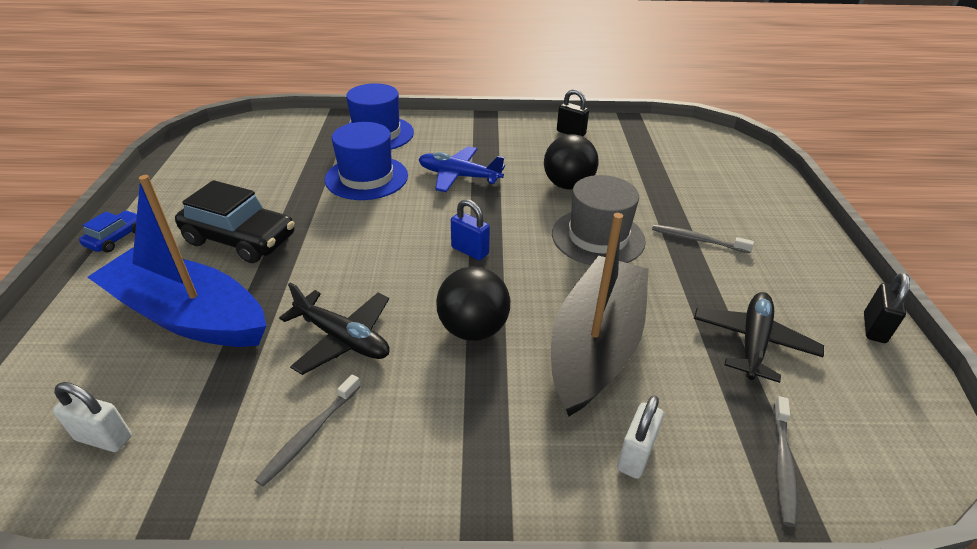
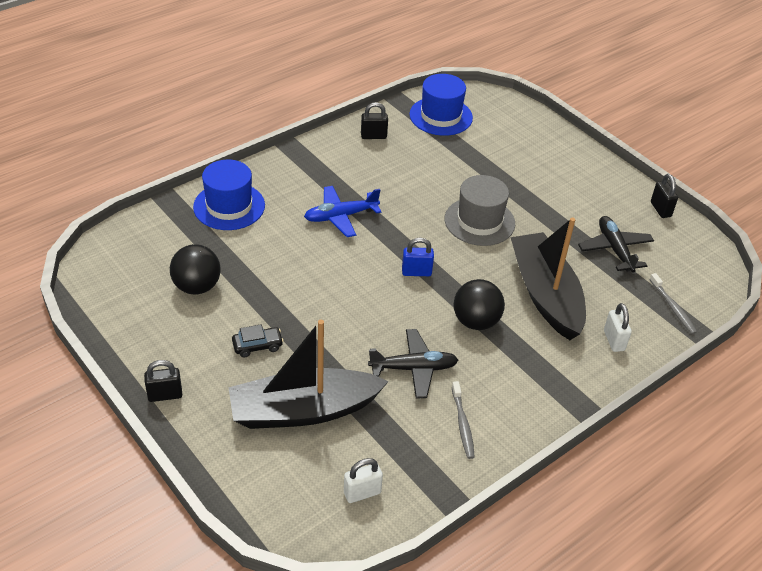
camera: 40 degrees left, 5 degrees up
blue car [79,210,137,253] -> black padlock [144,360,182,402]
blue boat [87,175,266,347] -> black boat [228,320,389,429]
black car [175,180,295,263] -> black car [232,325,283,357], size x0.51
blue hat [325,122,408,200] -> blue hat moved to [410,74,473,136]
black ball [544,134,599,190] -> black ball moved to [170,244,221,295]
grey toothbrush [652,224,754,253] -> none

